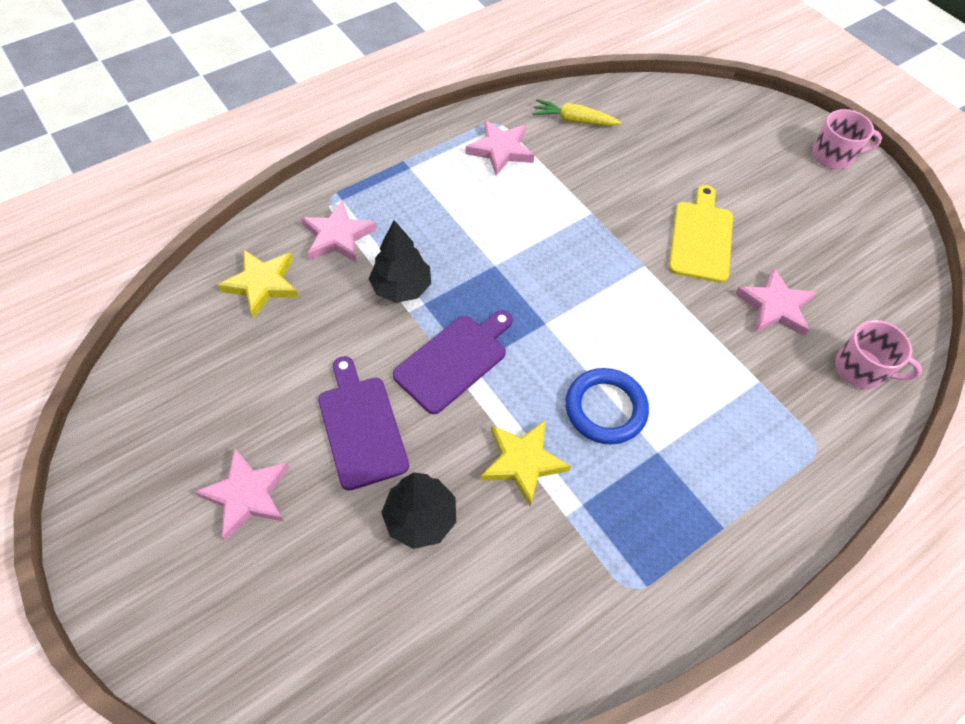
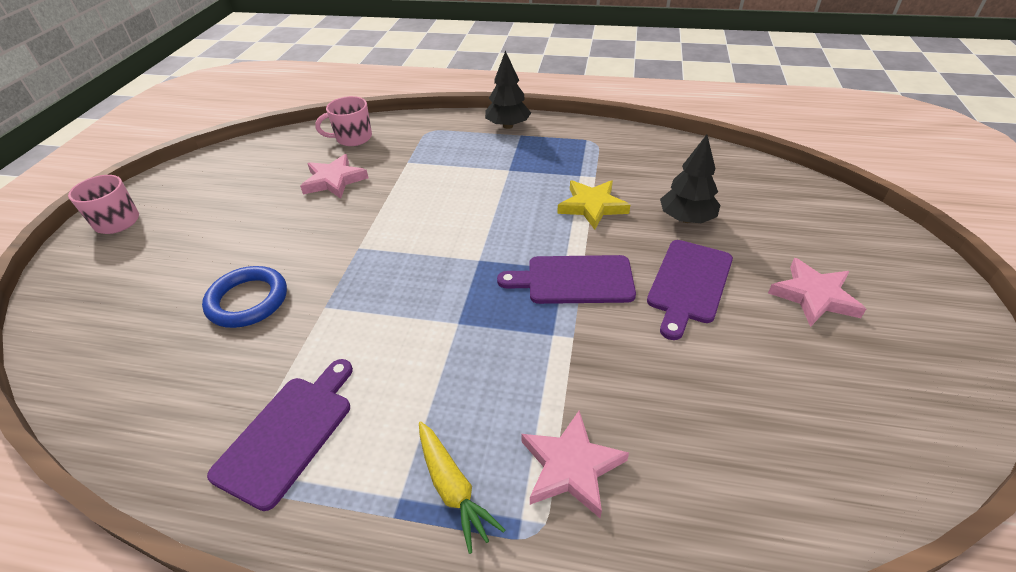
camera: 130 degrees left, 15 degrees down
yellow star [218,249,299,318] -> none
black tree [369,220,431,303] -> black tree moved to [485,50,531,129]
pink star [466,120,534,176] -> purple cutting board [207,359,353,511]
yellow carrot [532,99,622,126] -> yellow carrot moved to [419,422,505,554]
blue ring [565,368,649,444] -> blue ring moved to [202,266,287,328]
yellow cutting board [669,185,733,283] -> none
pink mug [835,320,922,389] -> pink mug turned 90 degrees counterclockwise [315,96,372,146]

